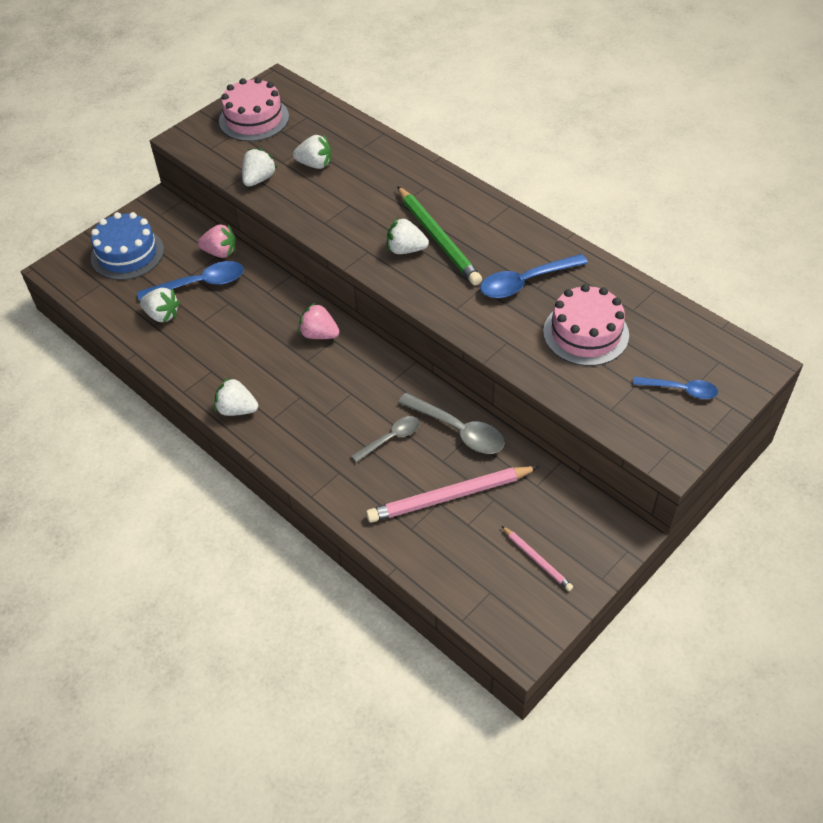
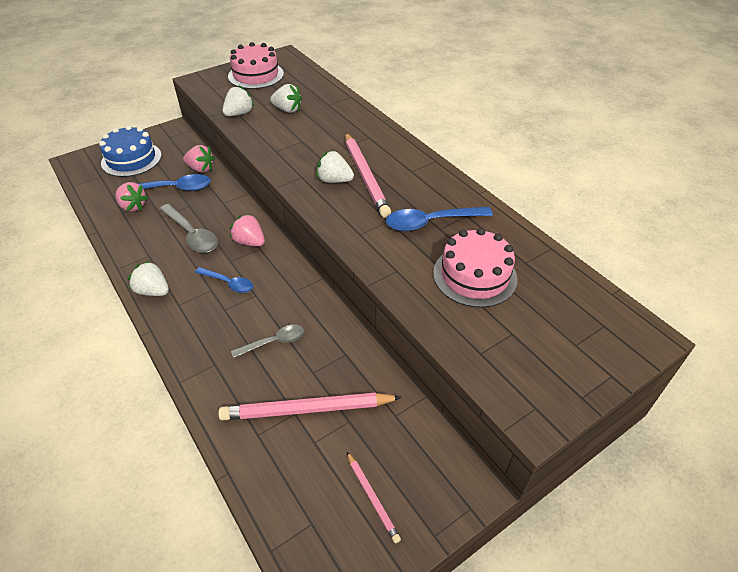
camera: 10 degrees right, 5 degrees down
white strawberry [140,288,180,323] -> pink strawberry [115,182,148,212]
green pencil [397,186,482,285] -> pink pencil [345,132,391,218]
grey spoon [398,393,505,454] -> grey spoon moved to [159,204,218,253]
blue spoon [633,377,718,399] -> blue spoon moved to [195,267,253,293]

